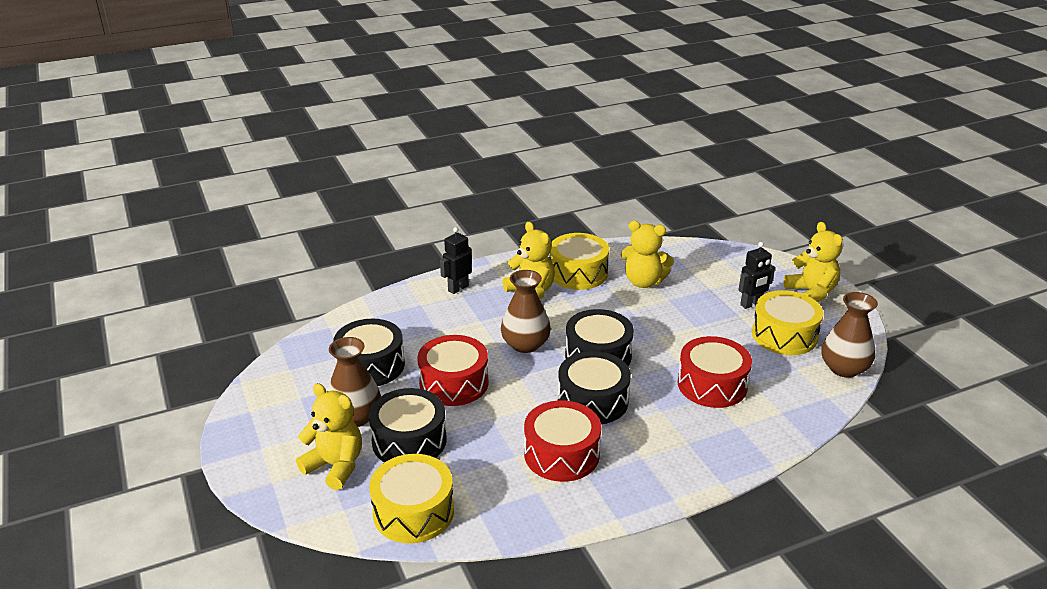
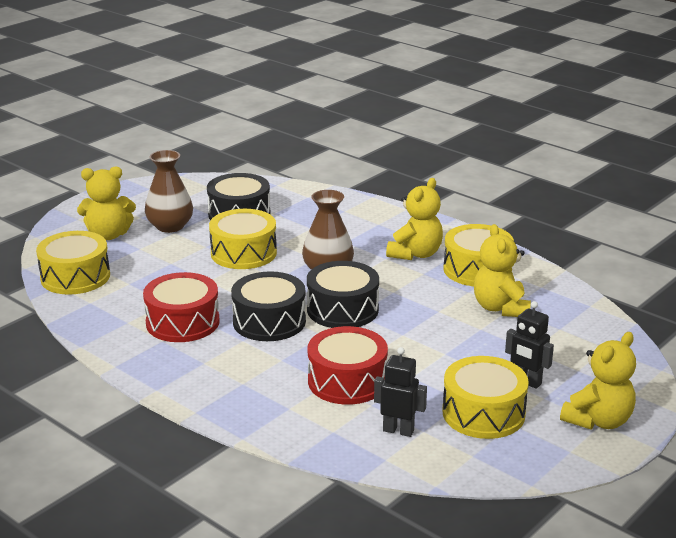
camera: 65 degrees right, 5 degrees down
yellow teddy bear [296,383,362,490] -> yellow teddy bear turned 75 degrees clockwise [77,166,136,240]
black drum [369,388,447,462] -> none
red drum [418,335,489,406] -> yellow drum [209,209,277,269]
black robot [440,227,472,294] -> black robot moved to [374,347,427,437]
brown vase [821,292,878,378] -> none

